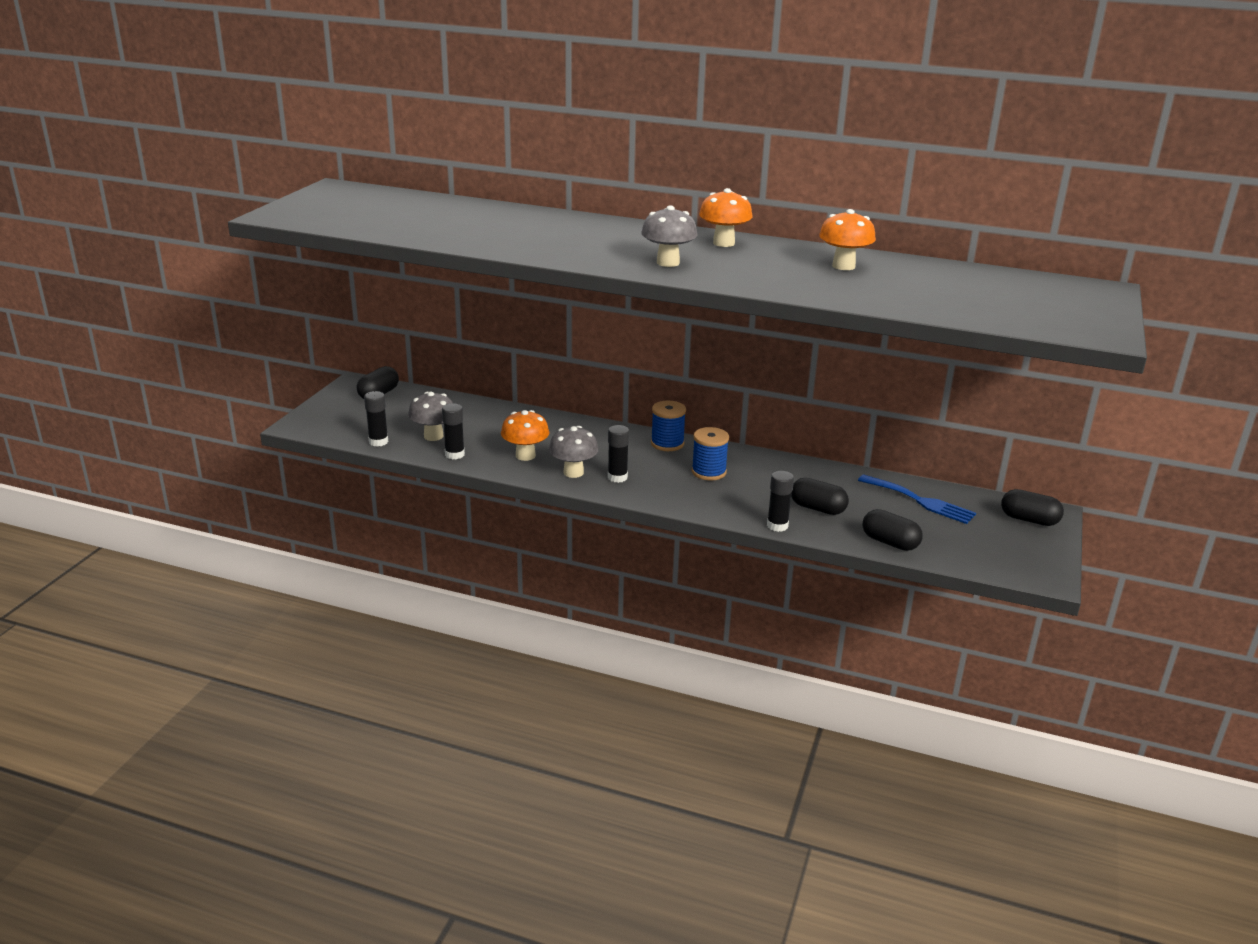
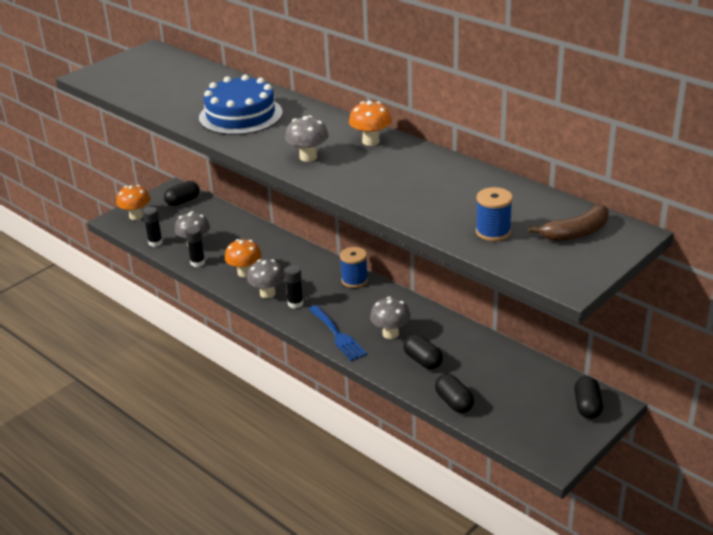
camera: 25 degrees right, 5 degrees up
blue spool [692,427,729,481] -> blue spool moved to [476,187,513,241]
black glue stick [767,471,794,532] -> none
orange mushroom [819,209,876,270] -> orange mushroom moved to [116,185,150,220]
blue fork [858,474,976,524] -> blue fork moved to [309,305,367,361]
black capsule [1001,489,1064,526] -> black capsule turned 45 degrees clockwise [574,376,603,419]
none -> blue cake [199,75,283,135]
none -> grey mushroom [370,297,411,339]
none -> brown banana [529,205,609,241]

